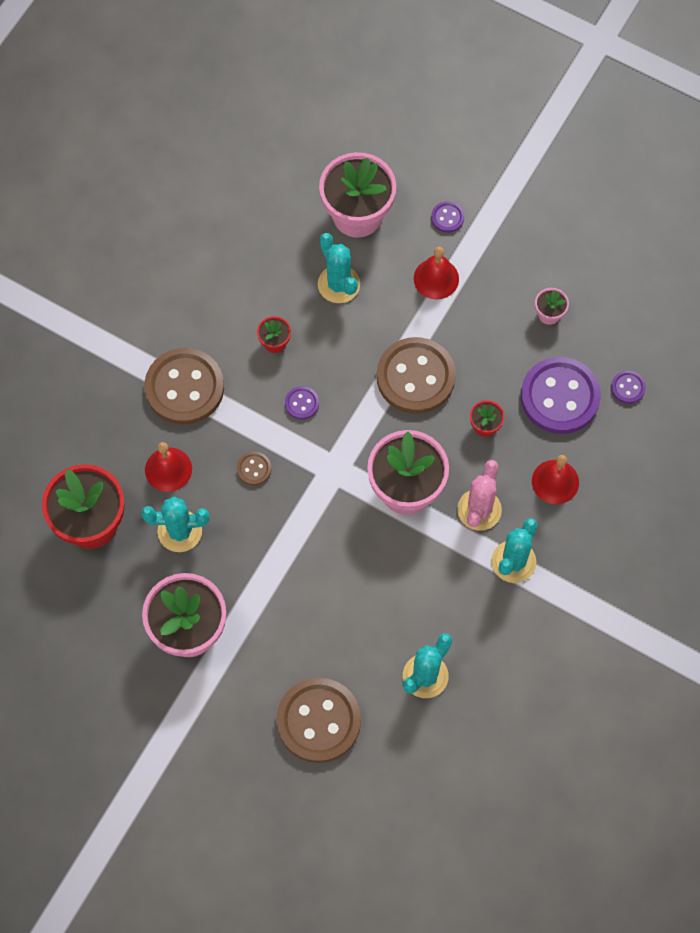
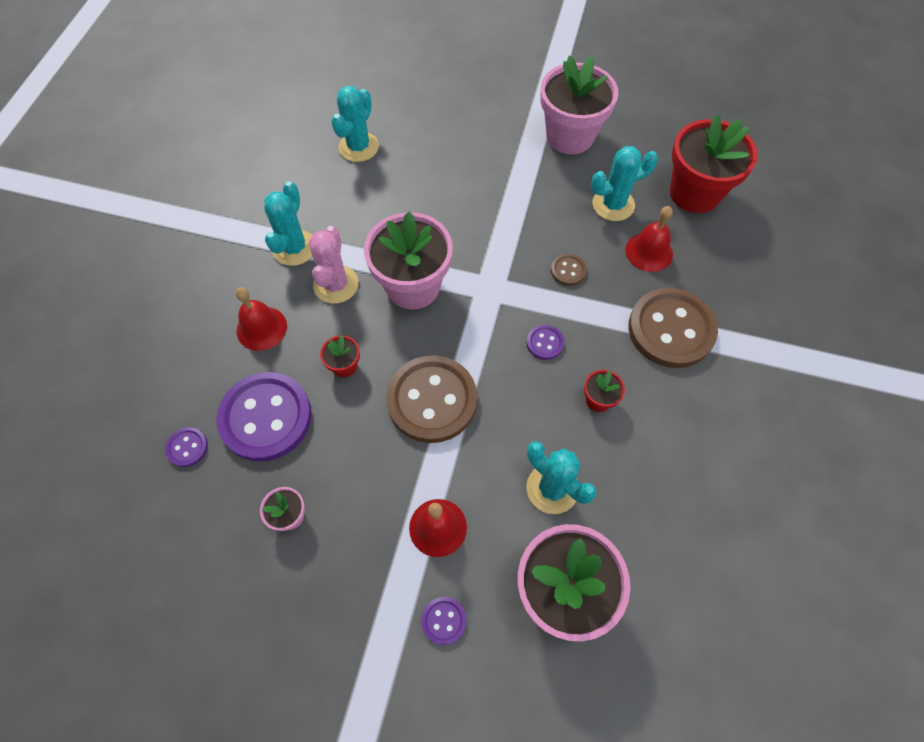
camera: 165 degrees right, 5 degrees down
brown button [276,678,361,763] -> none

